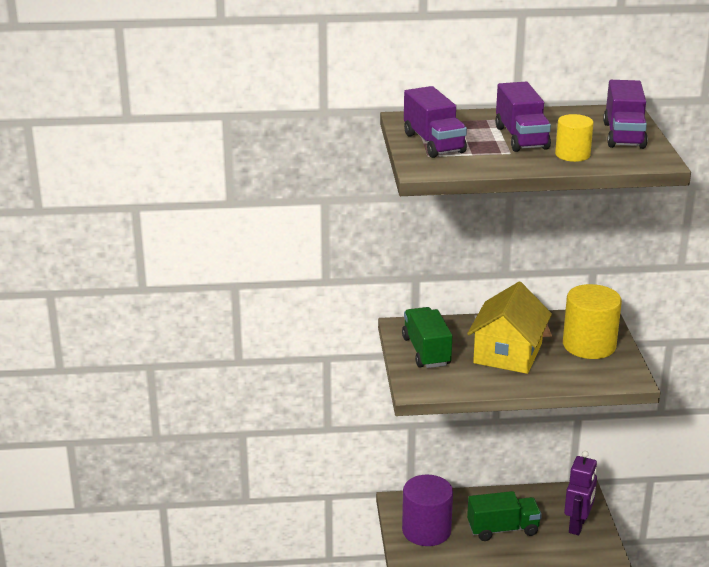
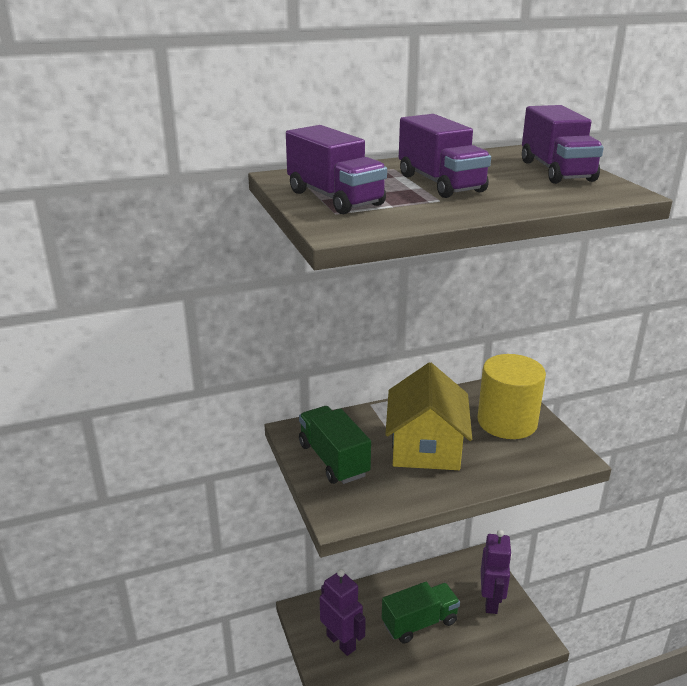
camera: 15 degrees left, 0 degrees up
purple cylinder [402,474,453,546] -> purple robot [320,569,366,656]
yellow cylinder [555,114,593,162] -> none

